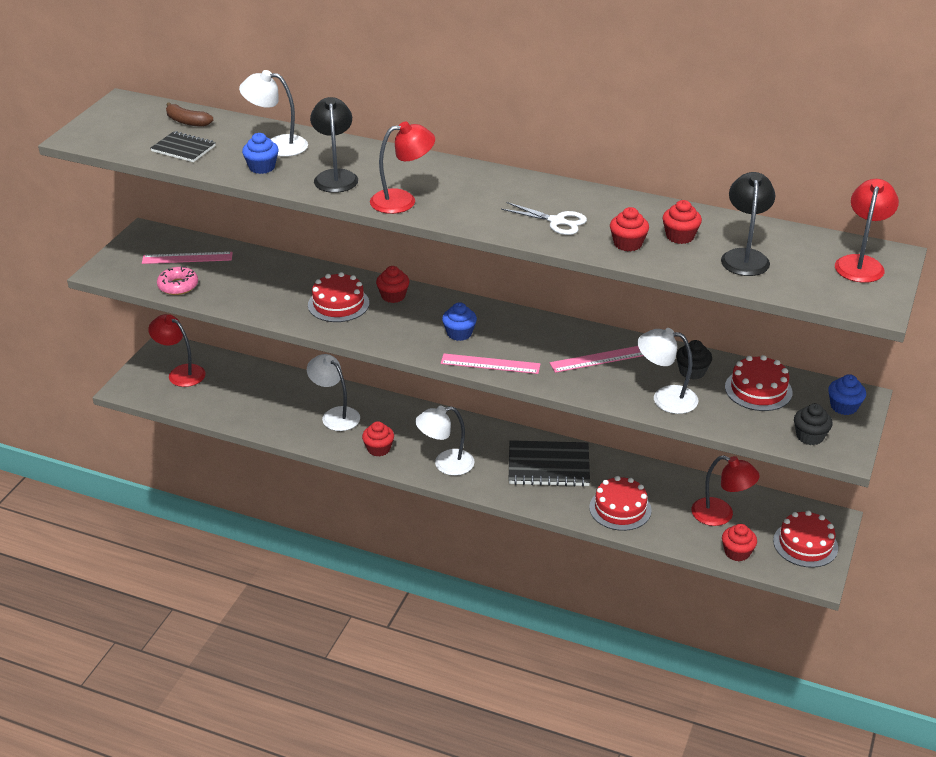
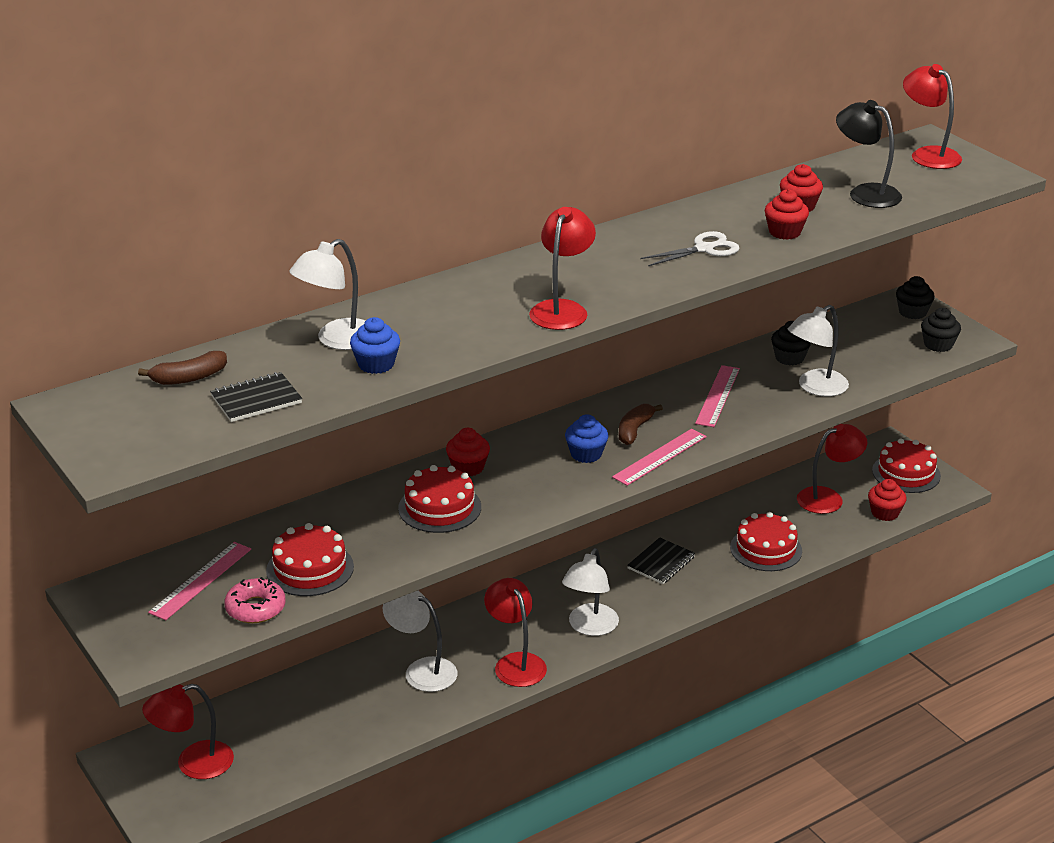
camera: 55 degrees left, 5 degrees down
white lamp [307,354,360,431] -> white lamp turned 45 degrees clockwise [382,591,458,692]
black lamp [310,97,358,193] -> none
red cupcake [362,421,394,456] -> red lamp [484,578,547,687]
black notebook [509,440,590,487] -> black notebook [627,537,695,584], size x0.60
red cake [725,355,793,411] -> red cake moved to [266,523,354,596]
blue cupcake [828,374,866,415] -> black cupcake [896,276,935,319]
none -> brown banana [619,404,663,445]

